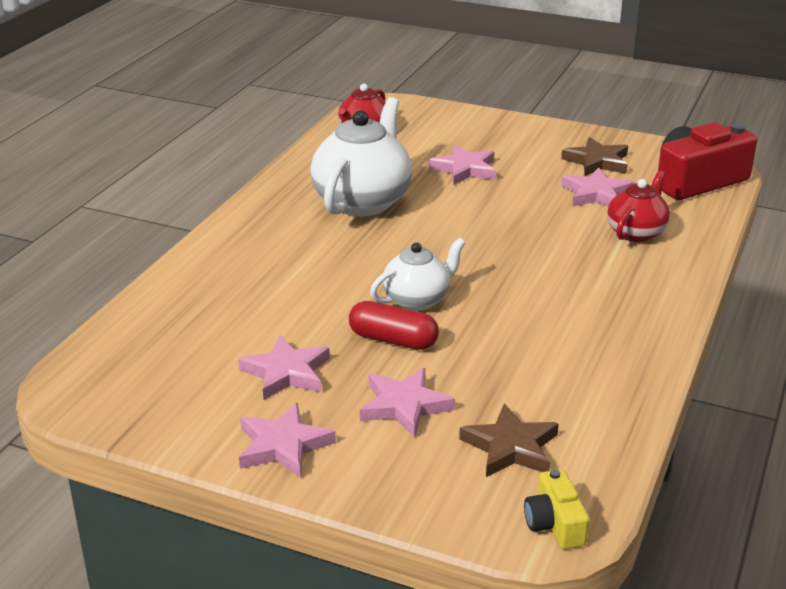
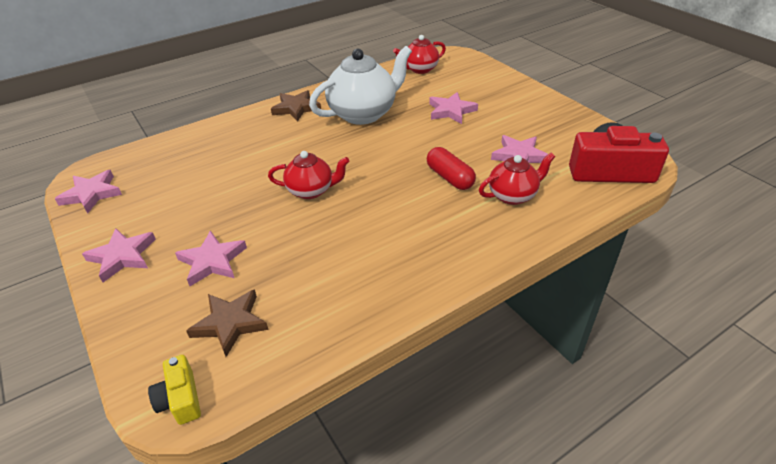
camera: 35 degrees right, 10 degrees up
pink star [238,335,329,400] -> pink star moved to [55,170,122,213]
red capsule [349,301,439,350] -> red capsule moved to [427,147,476,190]
white teapot [370,238,465,311] -> red teapot [268,151,349,199]
yellow camera [524,469,589,549] -> yellow camera turned 45 degrees counterclockwise [148,355,201,425]
brown star [561,137,628,176] -> brown star moved to [271,90,321,122]

